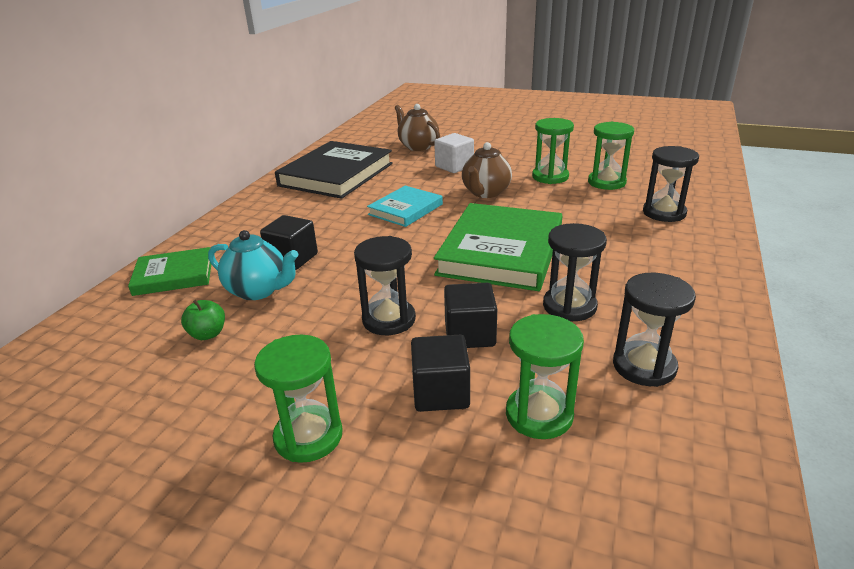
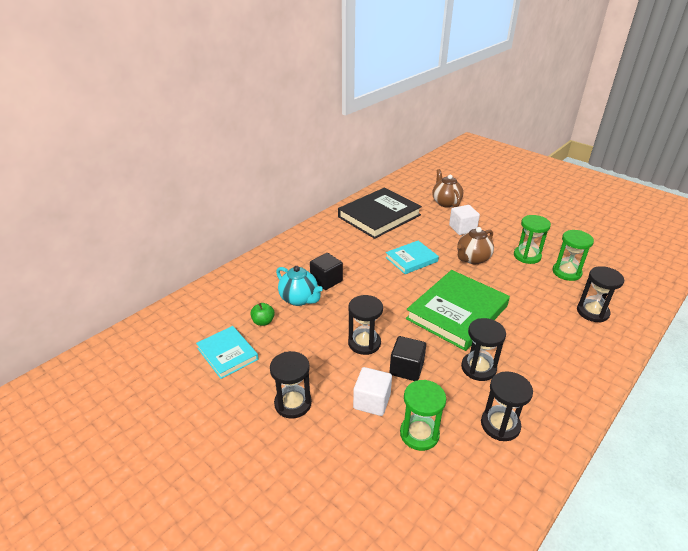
camera: 20 degrees right, 5 degrees up
green book [128,247,211,296] -> none
green hourglass [254,334,343,463] -> black hourglass [270,351,312,419]
black cube [411,335,470,412] -> white cube [353,367,392,416]
none -> turquoise book [196,326,259,379]

